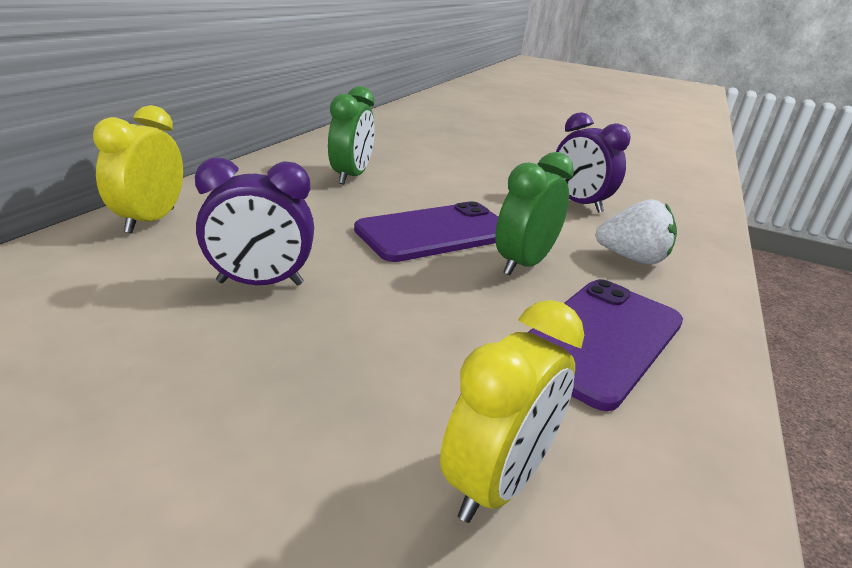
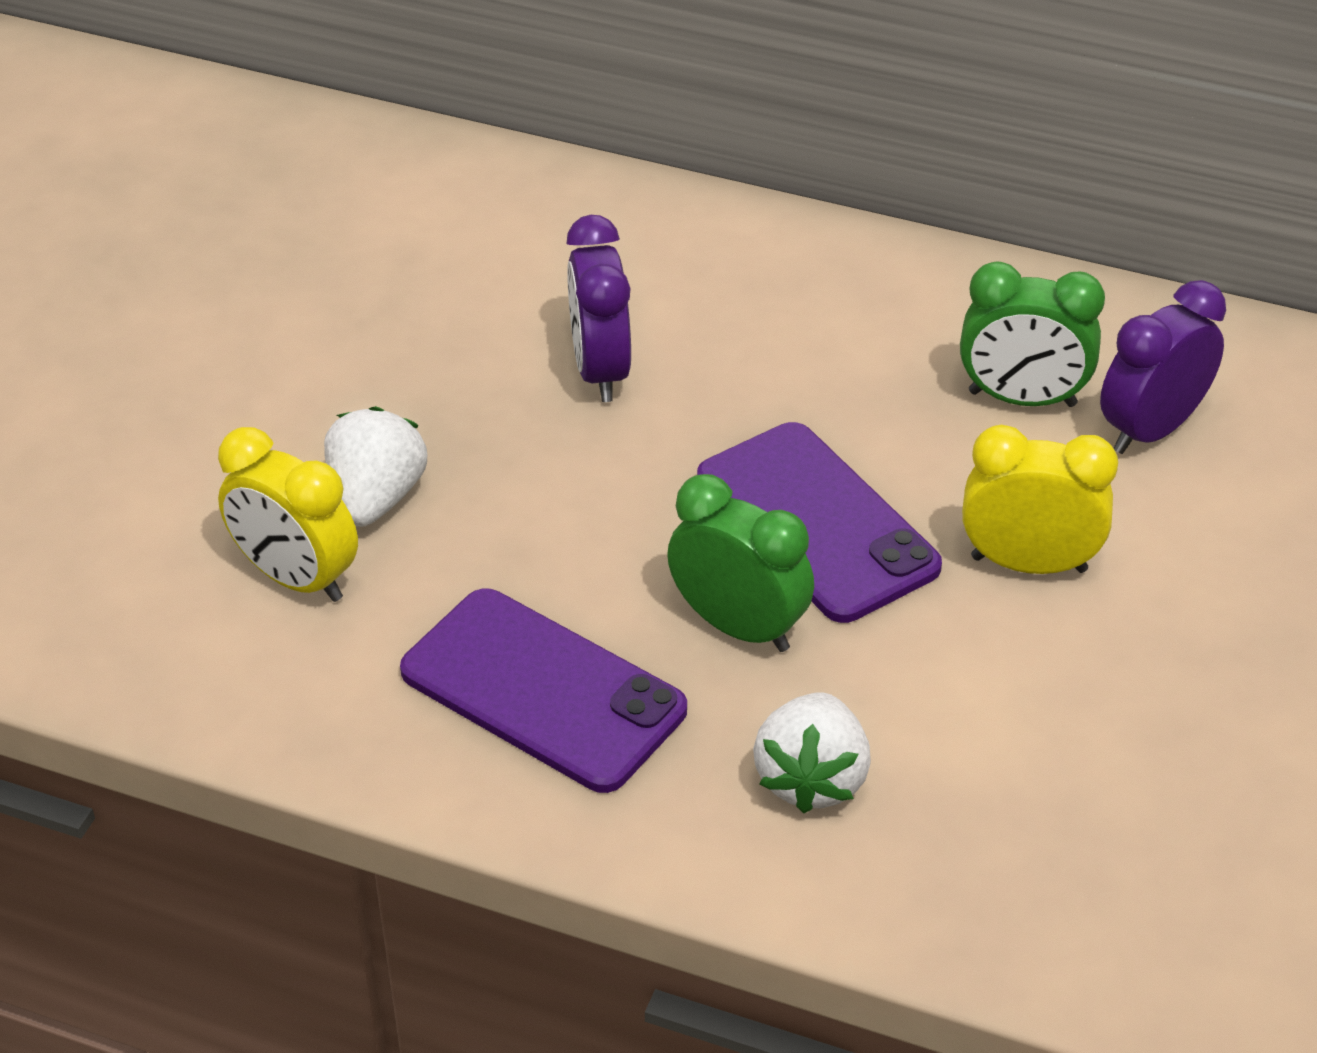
camera: 90 degrees right, 15 degrees up
yellow clock [93,105,183,234] -> yellow clock moved to [962,425,1118,574]
purple clock [556,112,631,213] -> purple clock moved to [1100,280,1226,454]
none -> white strawberry [324,406,427,527]

